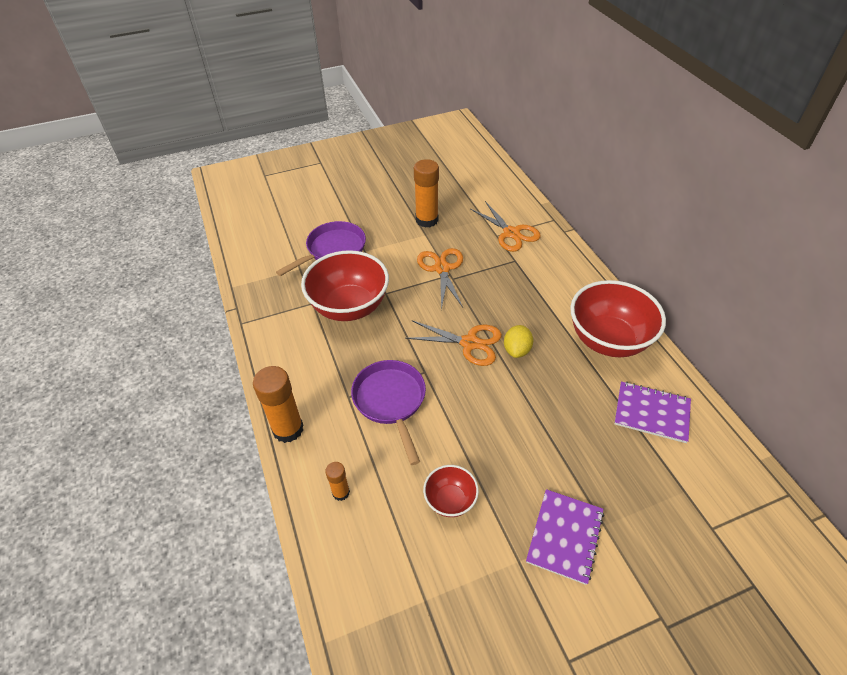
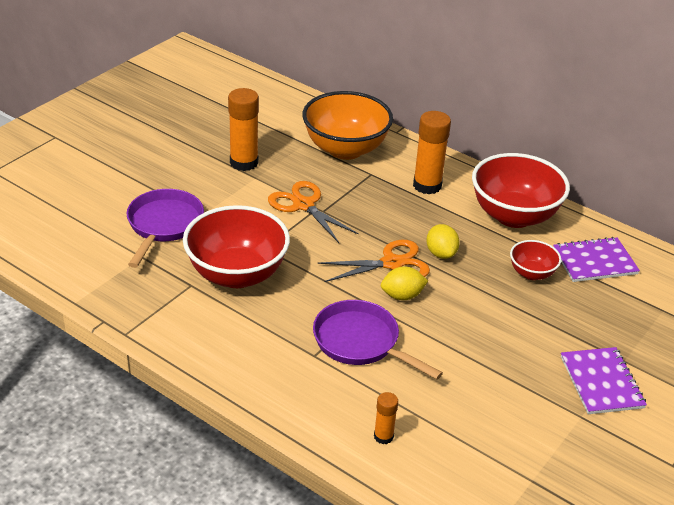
camera: 35 degrees left, 10 degrees down
orange glue stick [253,366,304,443] -> orange glue stick moved to [413,111,451,194]
red bowl [423,465,479,517] -> red bowl moved to [510,240,561,280]
orange scissors [471,201,541,252] -> orange bowl [302,91,393,160]
none -> yellow lemon [381,267,428,300]

